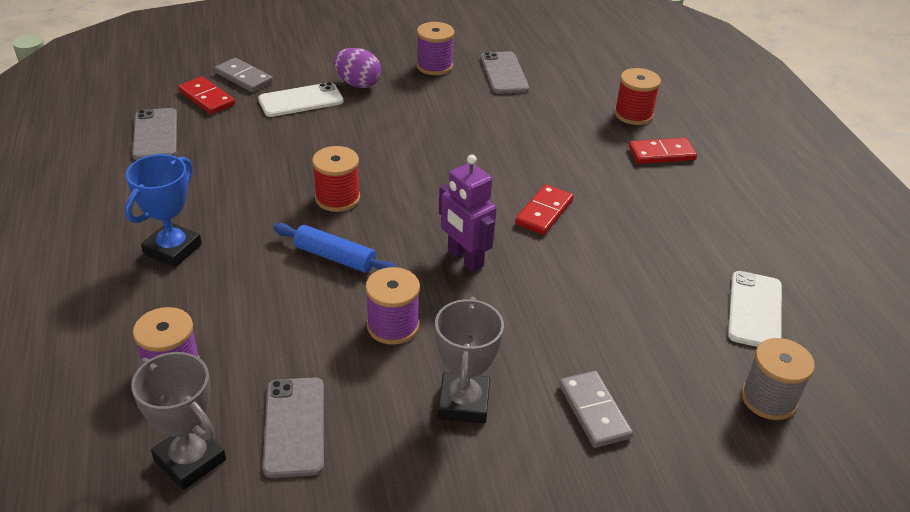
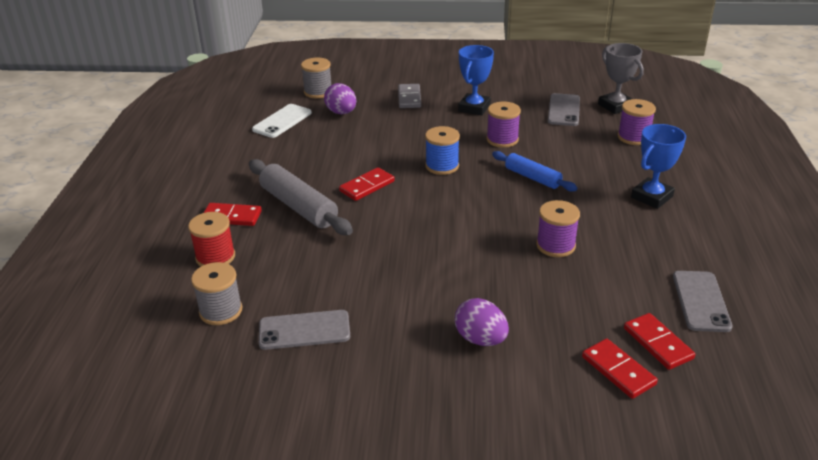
camera: 160 degrees left, 5 degrees down
grey domino [214,58,273,92] -> red domino [582,339,658,399]
white phone [258,82,344,117] -> none
red spool [312,146,360,212] -> none
purple spool [416,22,455,75] -> purple spool moved to [536,200,580,257]
grey trophy [435,297,504,424] -> blue trophy [458,45,494,115]
purple robot [439,155,497,272] -> blue spool [425,126,460,175]
grey phone [481,51,529,94] -> grey phone turned 75 degrees clockwise [259,310,350,350]
none -> grey spool [191,262,242,325]
none -> grey rolling pin [249,159,353,235]
none -> purple egg [324,83,356,114]

